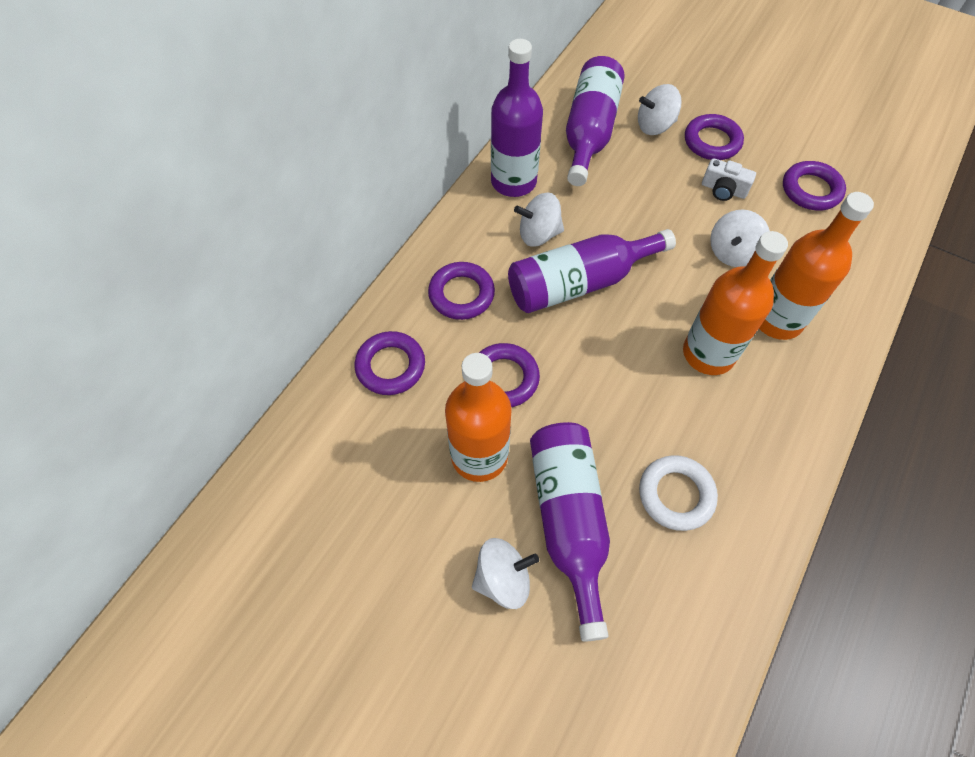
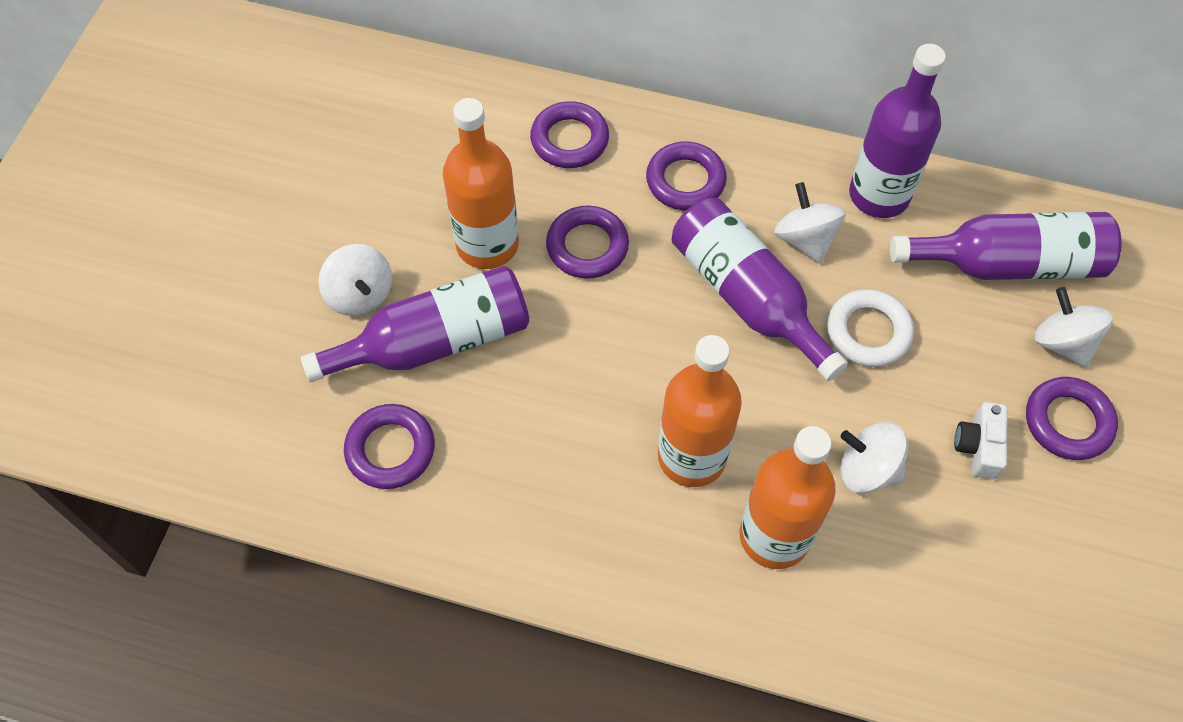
camera: 75 degrees right, 0 degrees up
white ring [639,455,718,531] -> white ring moved to [827,289,914,367]
purple ring [783,161,846,211] -> purple ring moved to [344,404,435,489]

